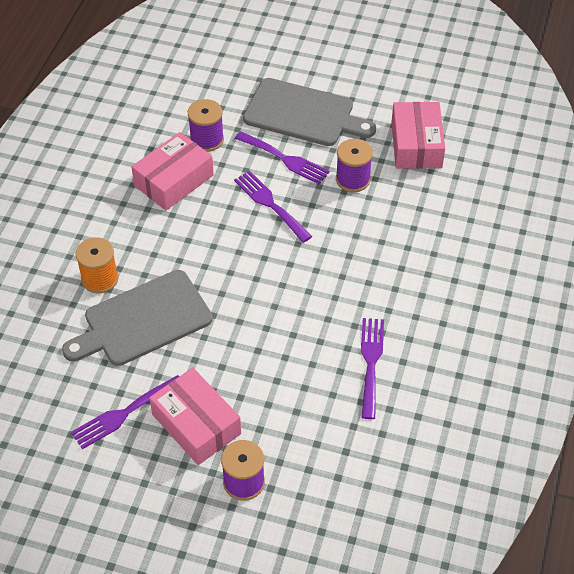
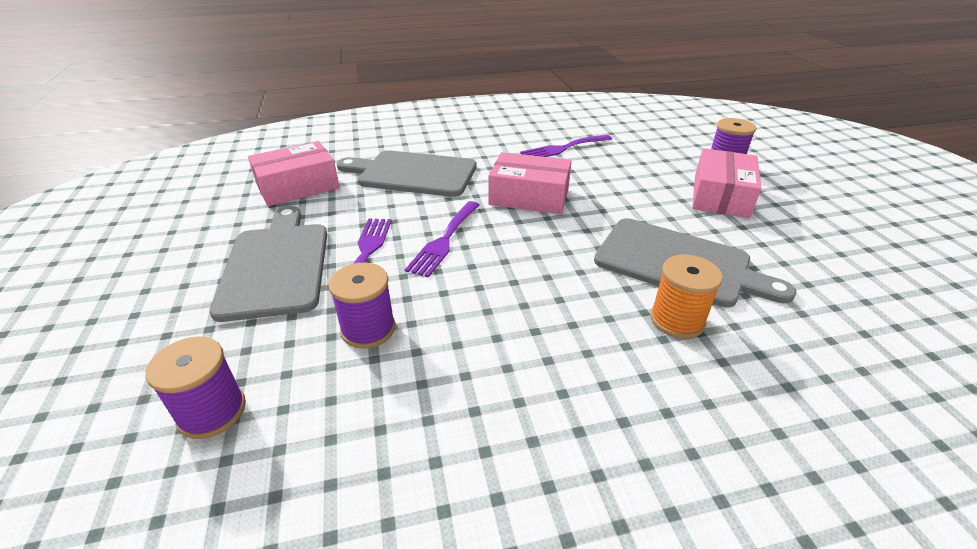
camera: 120 degrees left, 15 degrees down
purple fork [71,375,179,449] -> none
pink box [131,132,214,211] -> pink box moved to [488,152,572,214]
purple spool [336,139,373,192] -> purple spool moved to [145,337,246,439]
none -> grey cutting board [337,150,477,197]

